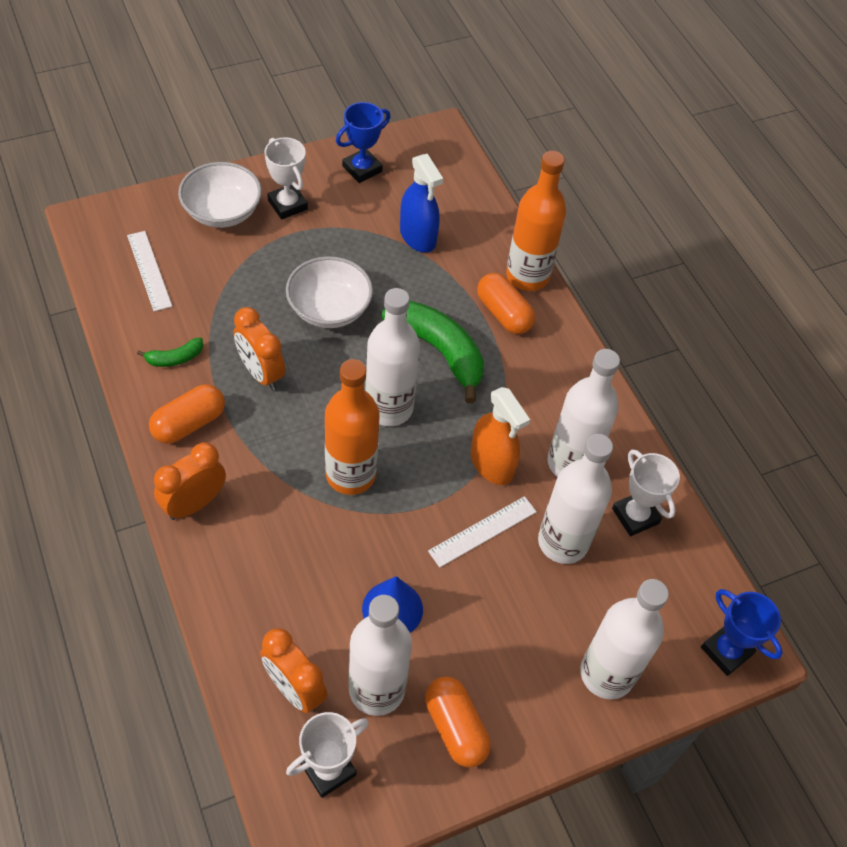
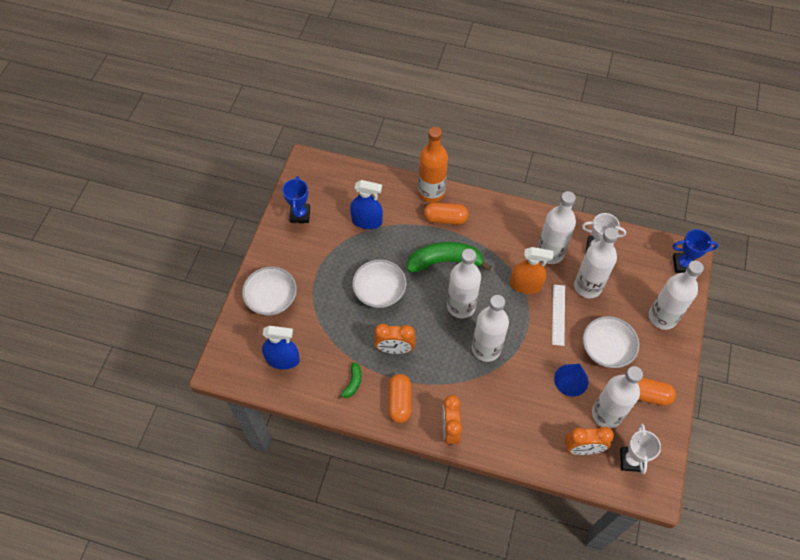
camera: 45 degrees left, 5 degrees up
white ruler [127,231,172,312] -> blue spray bottle [262,326,300,369]
white trophy [264,137,308,219] -> none
orange bottle [325,359,380,495] -> white bottle [472,295,509,362]
none -> white bowl [583,316,639,368]

